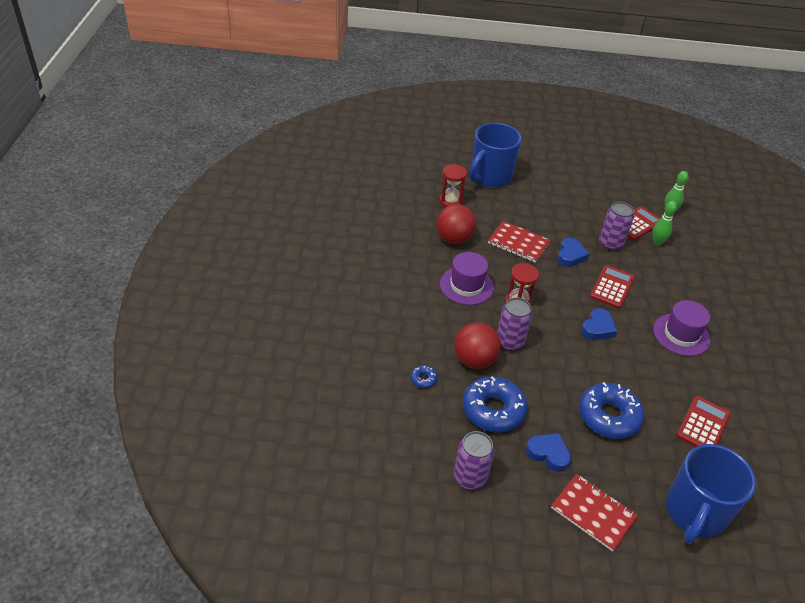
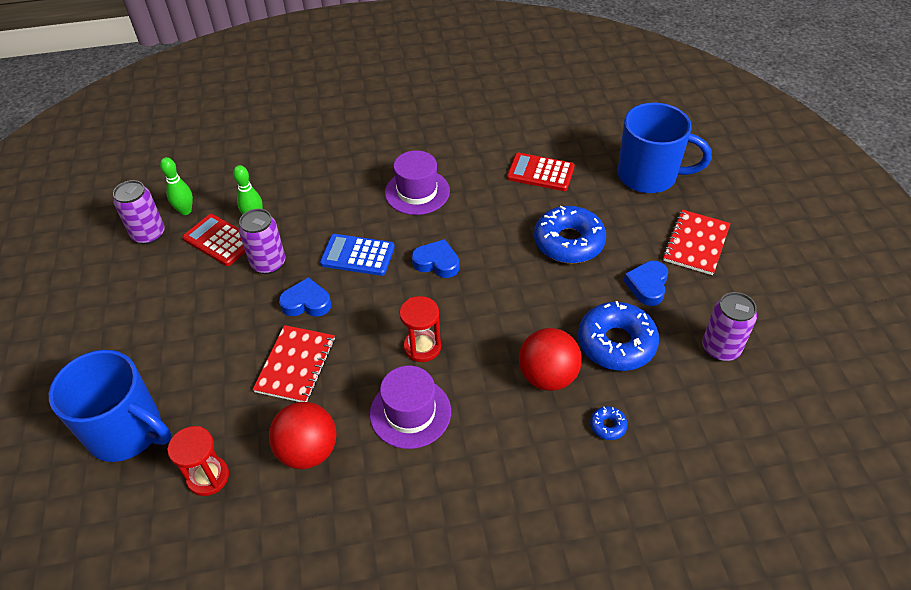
camera: 100 degrees left, 5 degrees up
purple can [497,297,532,351] -> purple can moved to [113,180,165,245]
red calculator [590,265,635,309] -> blue calculator [320,234,395,276]

